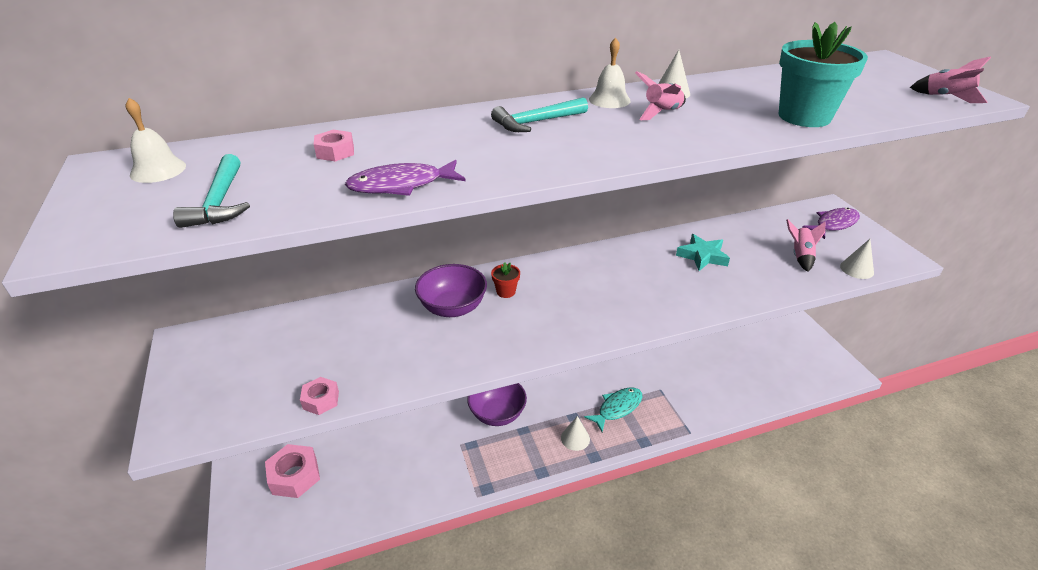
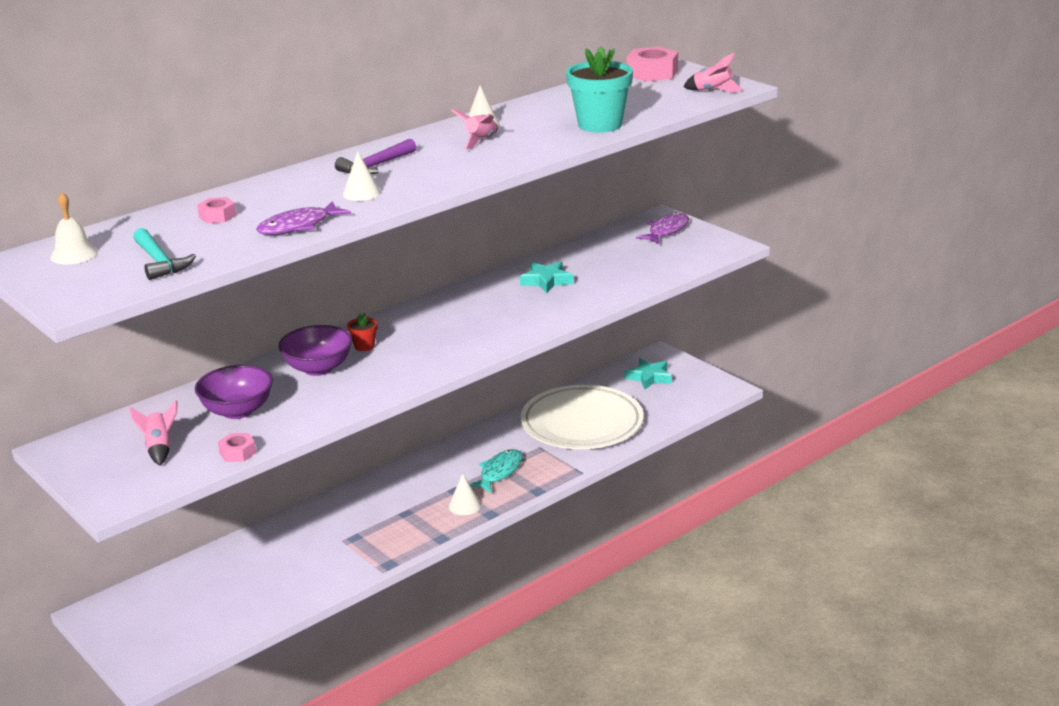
camera: 20 degrees left, 10 degrees down
pink nut [265,444,320,498] -> pink nut moved to [627,47,678,81]
purple bowl [467,383,527,426] -> purple bowl moved to [195,365,273,419]
turquoise hammer [491,97,588,132] -> purple hammer [335,139,416,174]
white bell [589,38,631,108] -> none
pink rocket [786,219,825,272] -> pink rocket moved to [129,400,178,465]
white cone [840,239,874,279] -> white cone moved to [343,151,381,201]
none -> white plate [520,385,644,449]
none -> turquoise star [625,358,672,389]

